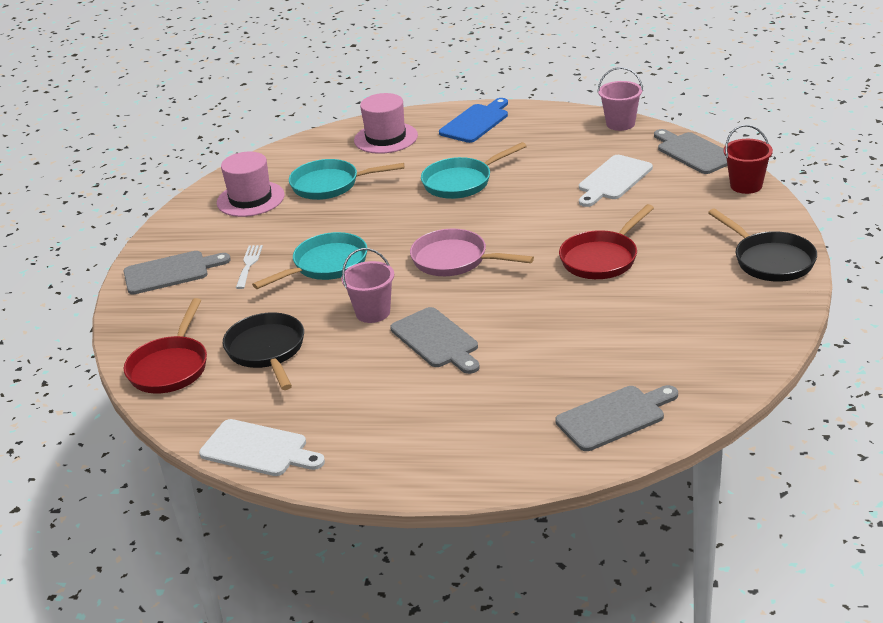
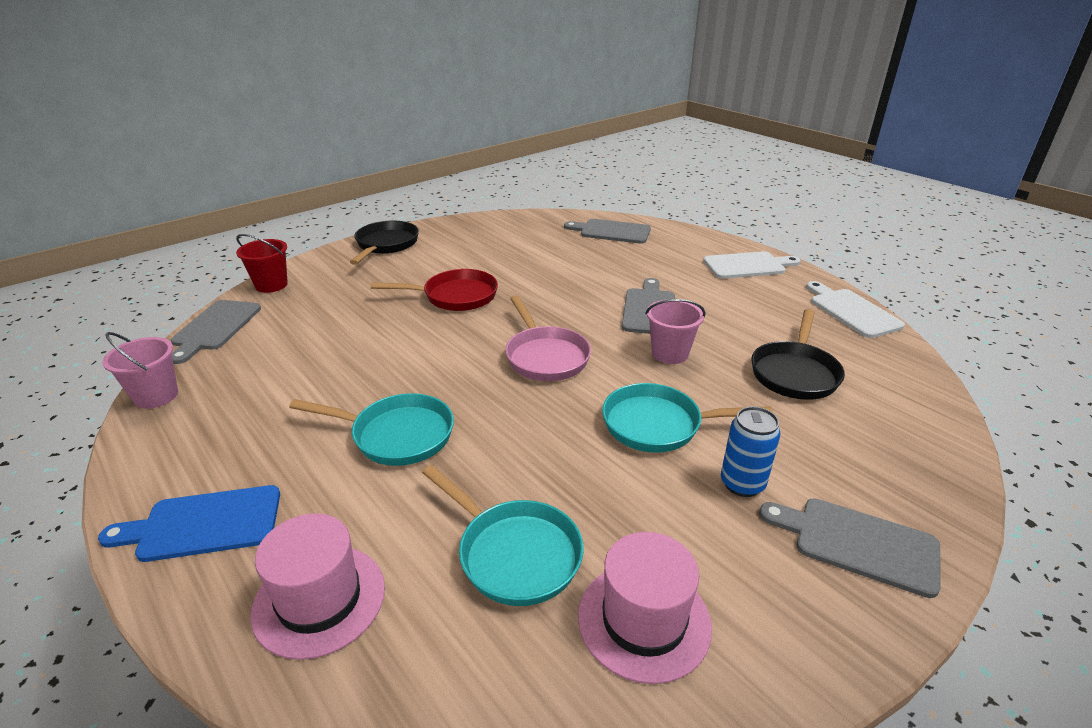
camera: 140 degrees left, 0 degrees up
red pan [124,298,207,393] -> none
white fork [236,245,263,289] -> blue can [721,406,781,497]
white cutting board [579,155,653,207] -> white cutting board moved to [703,251,801,279]

